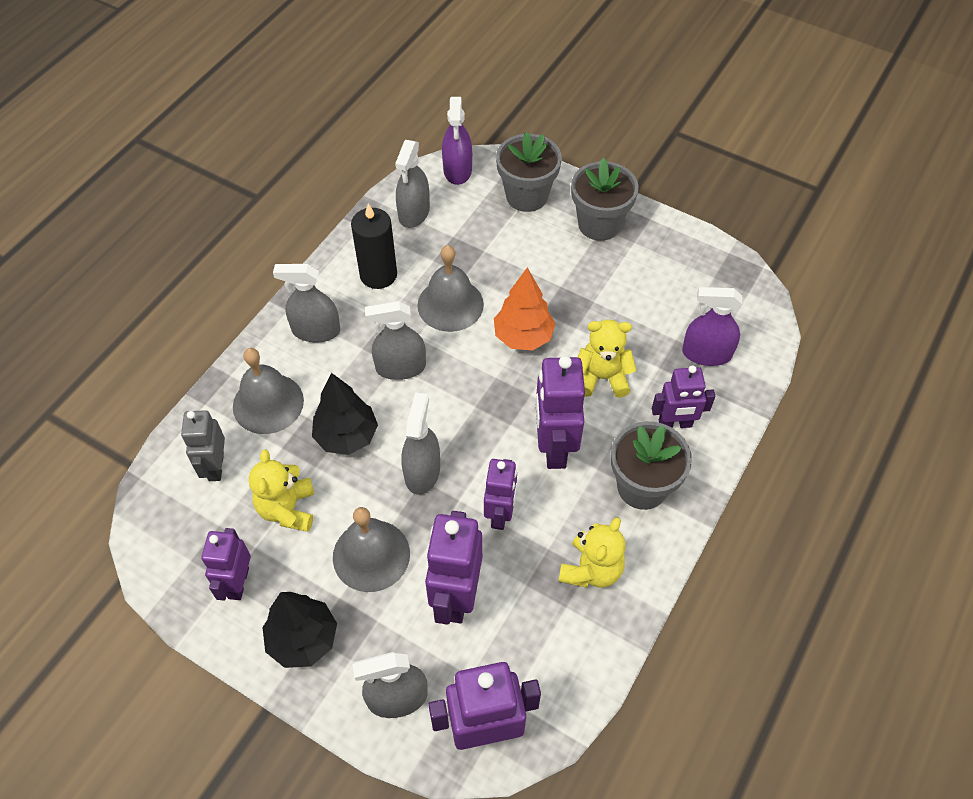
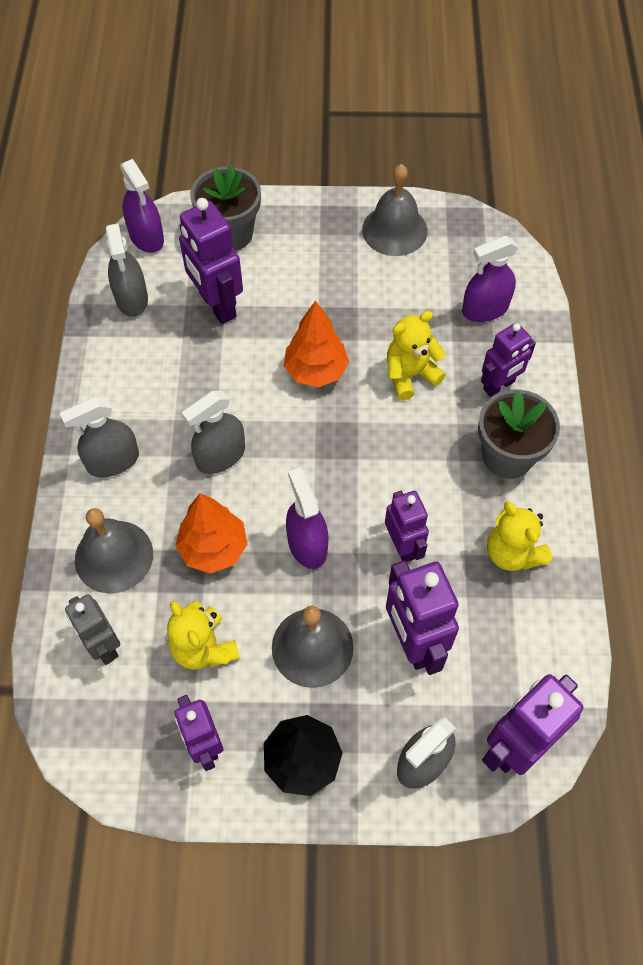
camera: 30 degrees left, 5 degrees up
black tree [312,373,378,455] -> orange tree [175,493,247,574]
black candle [351,203,397,289] -> none
grey spray bottle [401,392,440,495] -> purple spray bottle [286,468,329,569]
grey bell [417,245,484,332] -> grey bell moved to [362,164,428,256]
purple robot [536,356,585,469] -> purple robot moved to [179,198,243,324]
yellow teddy bear [558,517,626,588] -> yellow teddy bear turned 150 degrees clockwise [487,501,552,571]
grey flower pot [571,158,639,241] -> none

